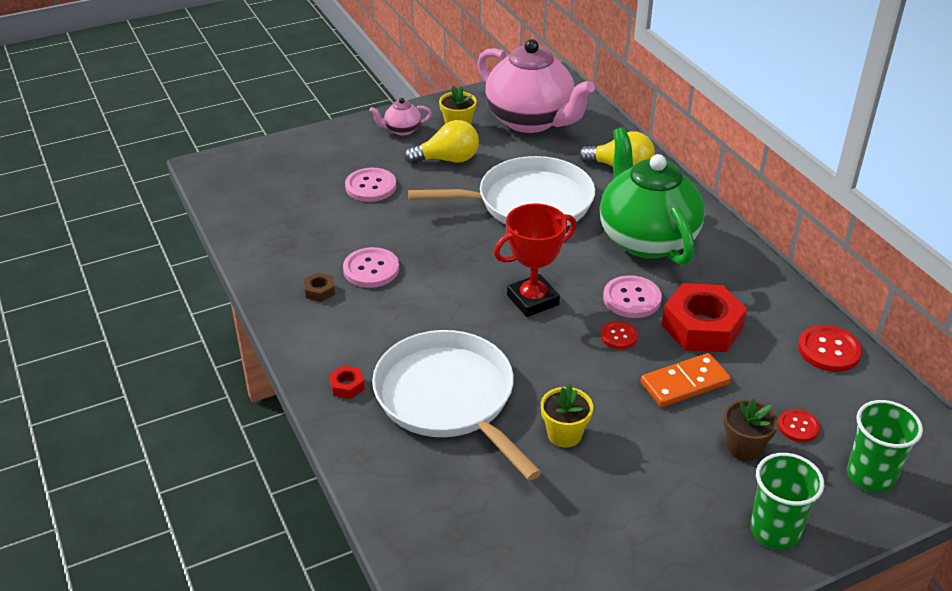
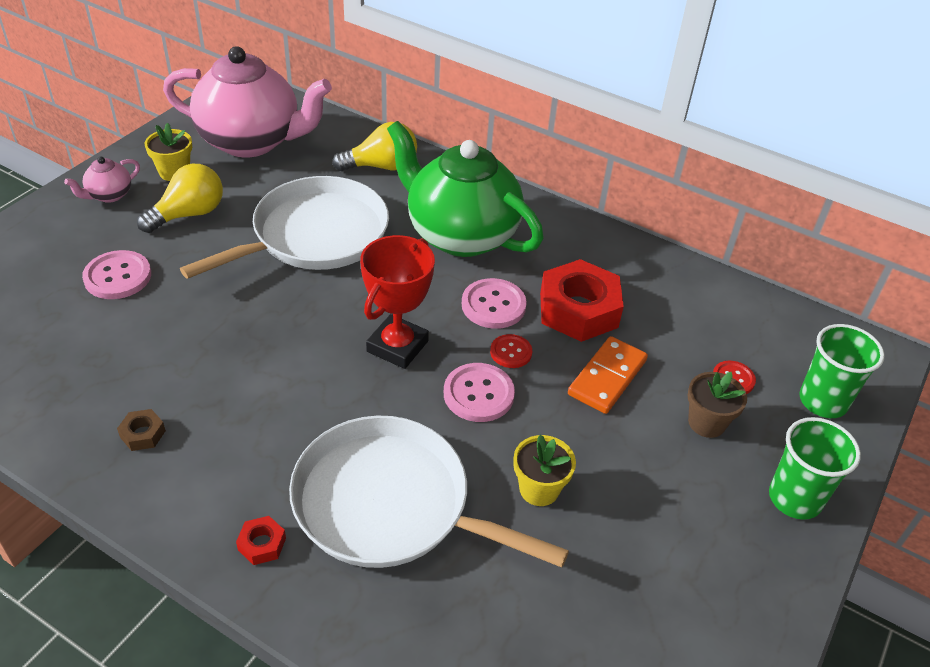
camera: 35 degrees left, 5 degrees up
pink button [343,247,399,288] -> pink button moved to [444,363,515,422]
red button [798,325,862,372] -> none

